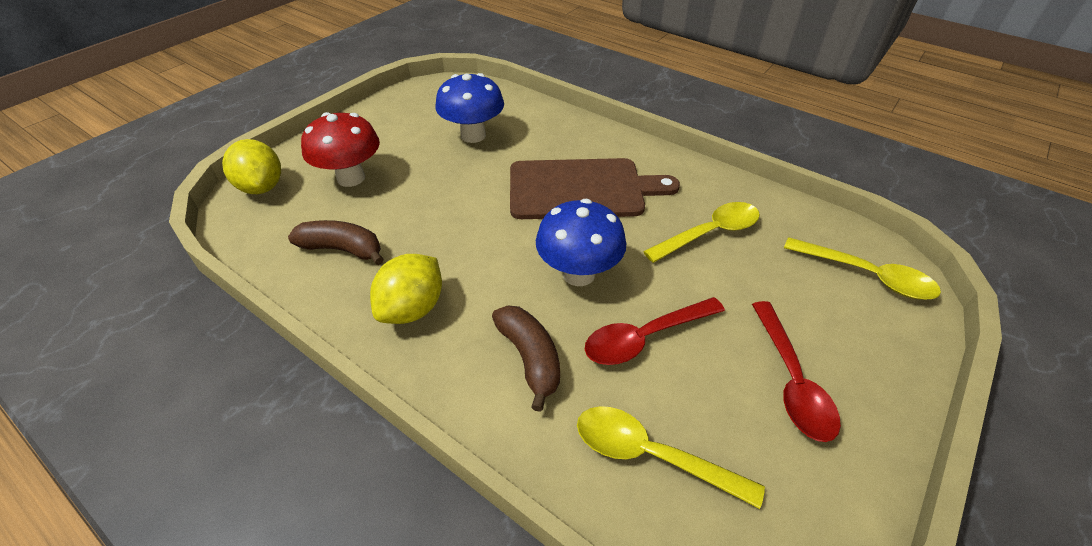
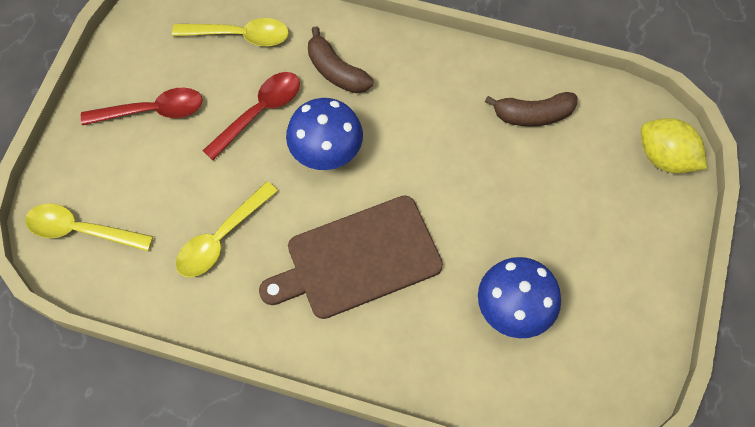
camera: 160 degrees right, 20 degrees up
red mushroom [301,112,380,187] -> none
yellow lemon [370,254,442,324] -> none
red spoon [752,301,841,442] -> red spoon turned 105 degrees clockwise [81,88,203,125]

